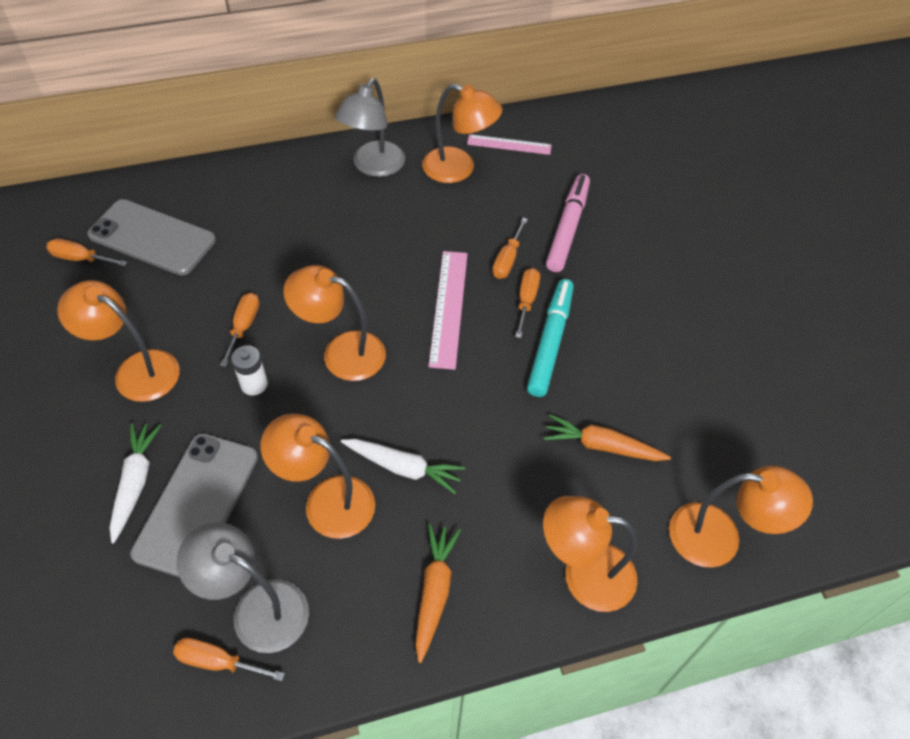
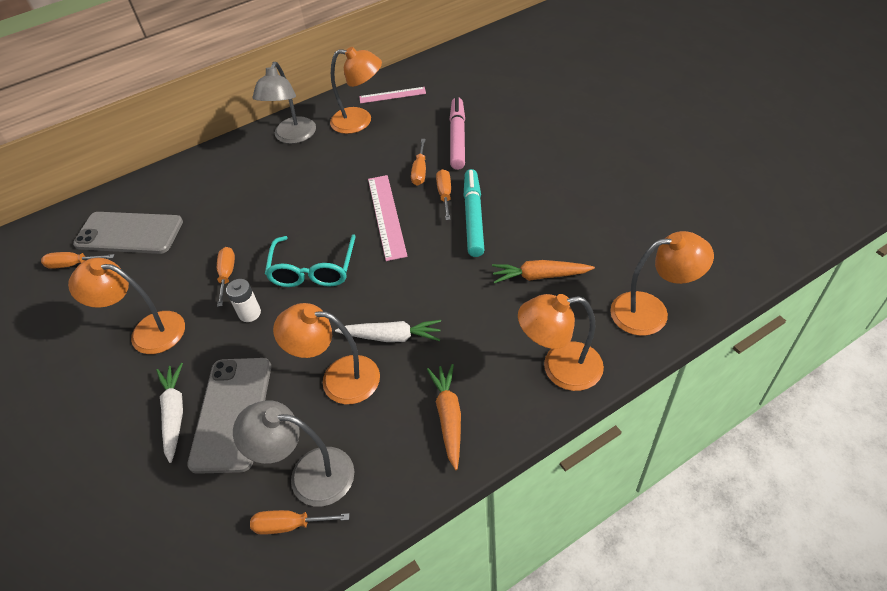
camera: 10 degrees left, 5 degrees down
orange lamp [283,265,386,381] -> turquoise glasses [265,234,356,287]

